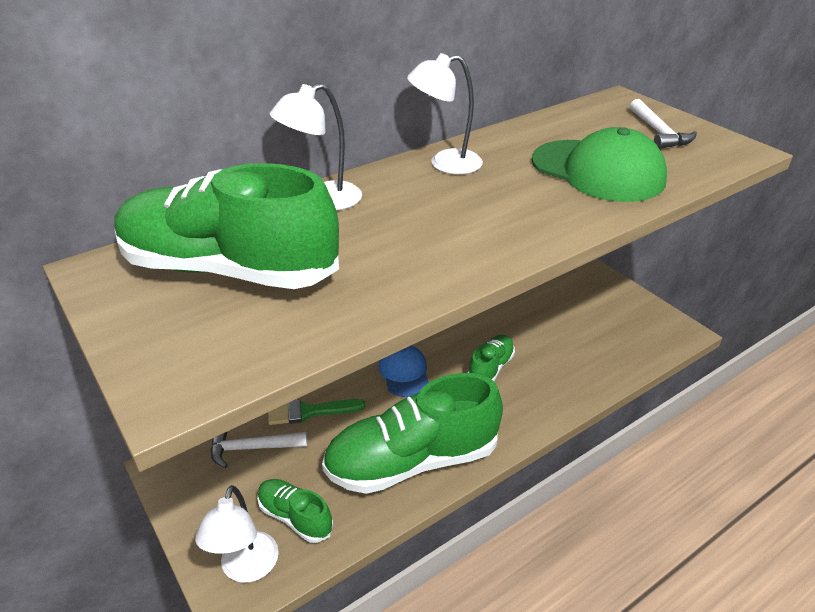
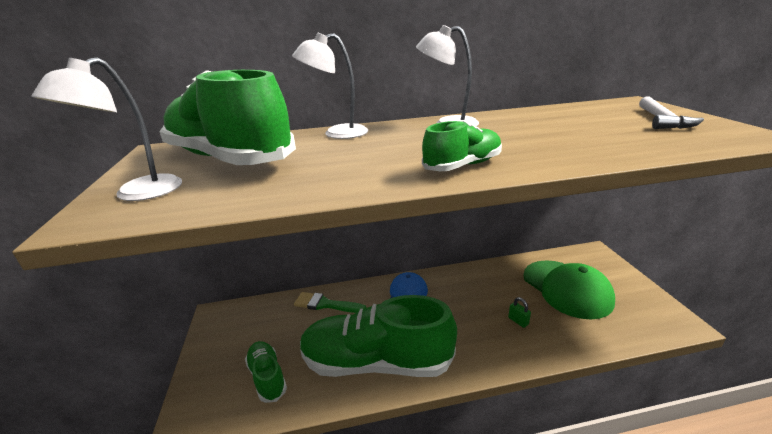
camera: 25 degrees right, 10 degrees down
white lamp [195,485,279,583] -> white lamp moved to [31,57,182,201]
white hammer [211,432,307,468] -> none
green shoe [468,335,515,381] -> green shoe moved to [422,121,502,171]
green cap [532,127,667,202] -> green cap moved to [523,260,615,319]
none -> green padlock [508,297,531,328]

